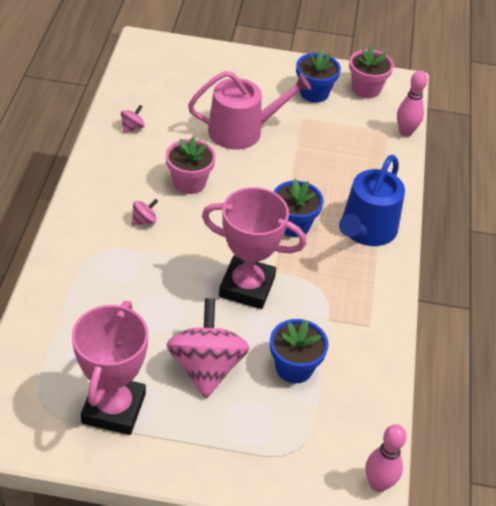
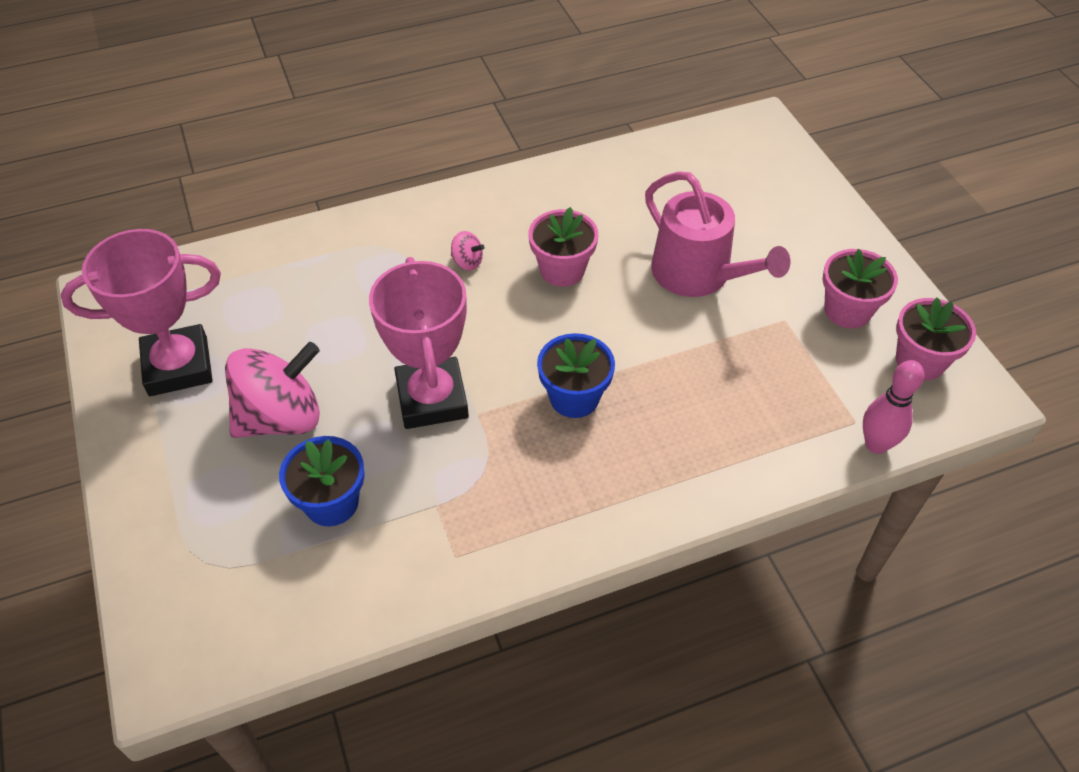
camera: 65 degrees right, 5 degrees up
pink spinning top [121,105,145,133] -> none
blue flower pot [296,50,341,103] -> pink flower pot [823,249,898,328]
blue watering can [339,154,405,246] -> none
pink bowling pin [366,424,407,492] -> none

